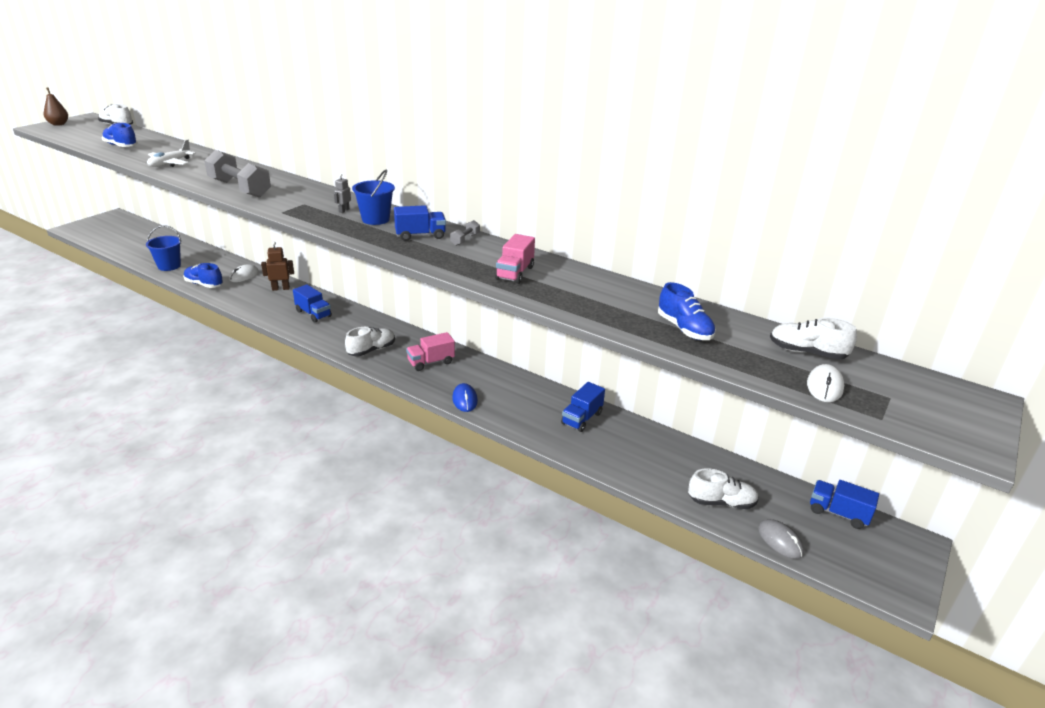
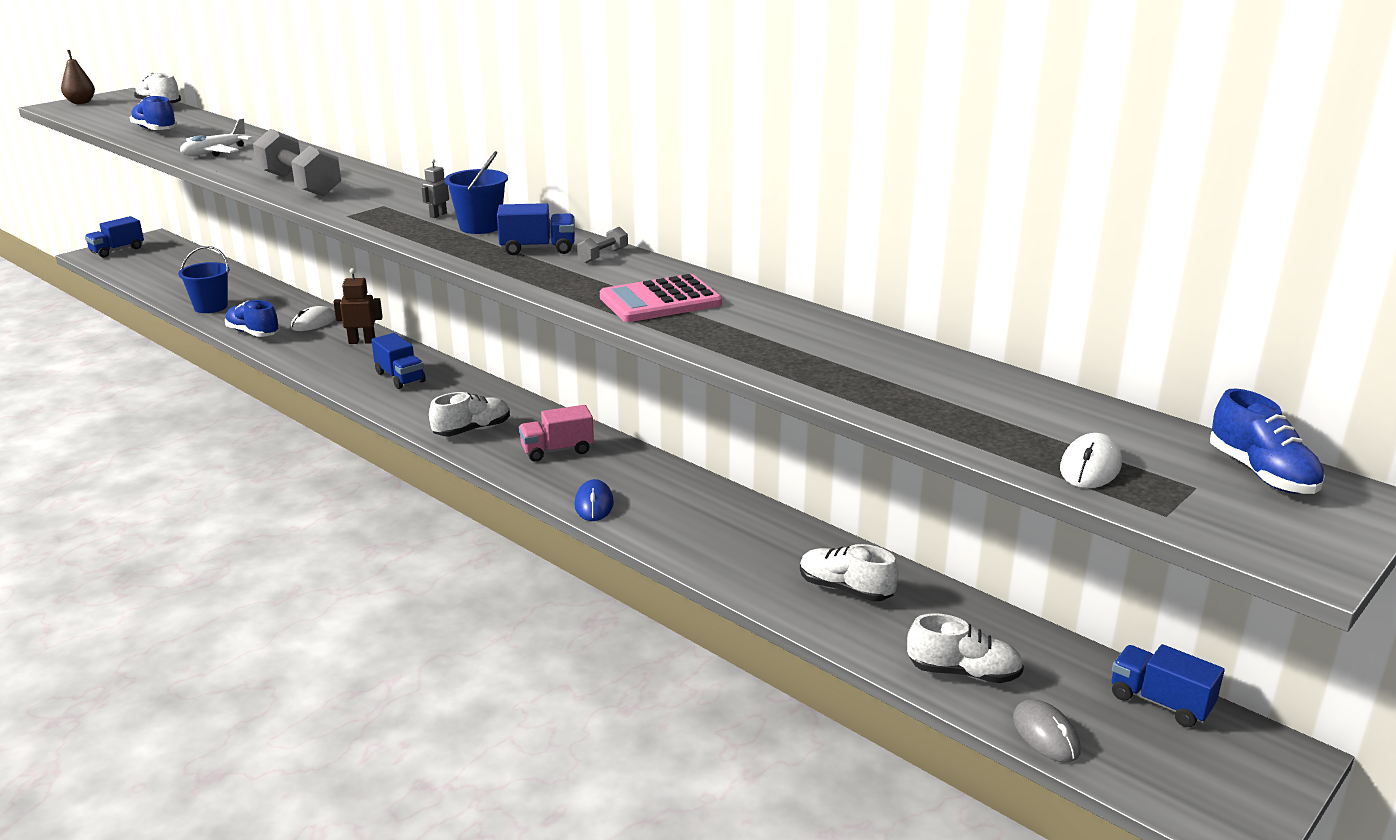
camera: 10 degrees right, 5 degrees down
pink truck [495,234,535,284] -> pink calculator [600,274,722,322]
blue truck [561,382,605,432] -> blue truck moved to [85,216,144,258]
blue shoe [658,282,716,340] -> blue shoe moved to [1210,388,1325,494]
white shoe [770,318,857,360] -> white shoe moved to [800,544,898,601]

